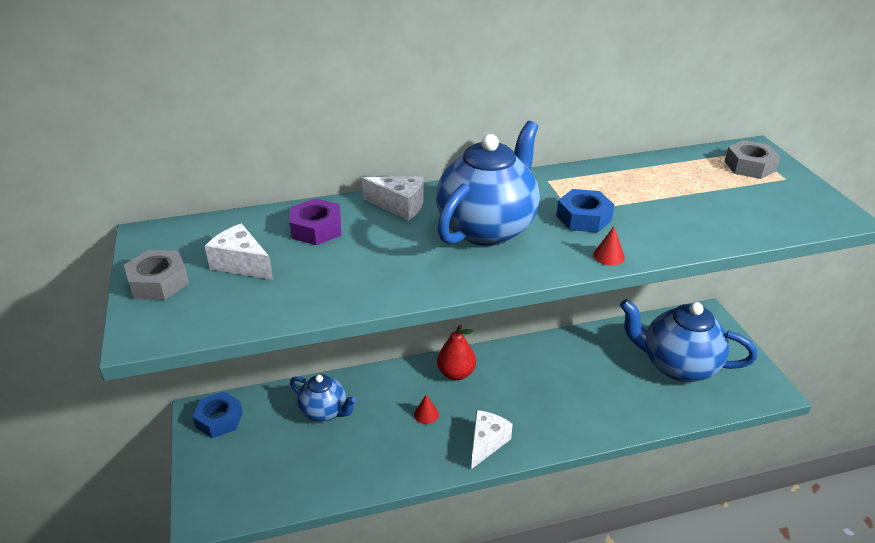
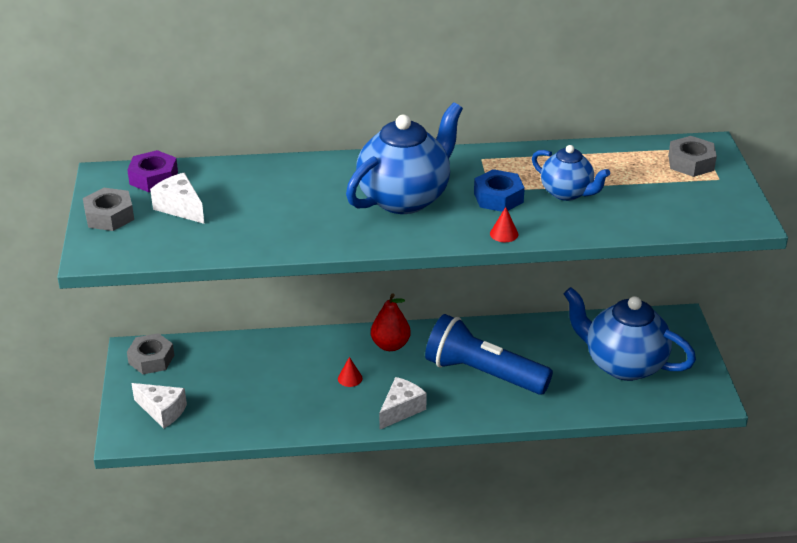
camera: 10 degrees right, 0 degrees up
blue nut [193,391,243,438] -> grey nut [127,333,174,374]
purple nut [289,198,341,245] -> purple nut moved to [127,150,178,192]
blue teapot [290,375,357,422] -> blue teapot moved to [532,145,610,201]
white cheese [362,176,424,220] -> white cheese moved to [131,383,187,429]
none -> blue flashlight [425,314,553,395]

